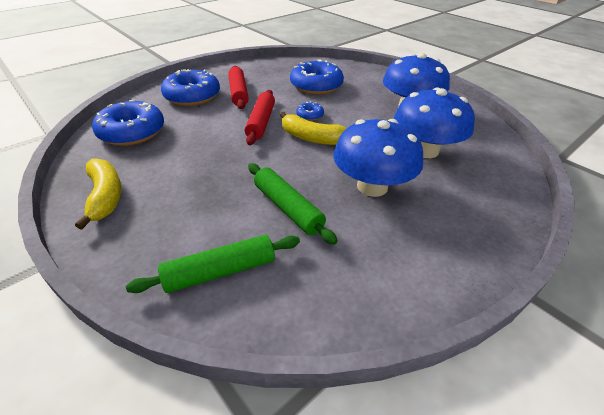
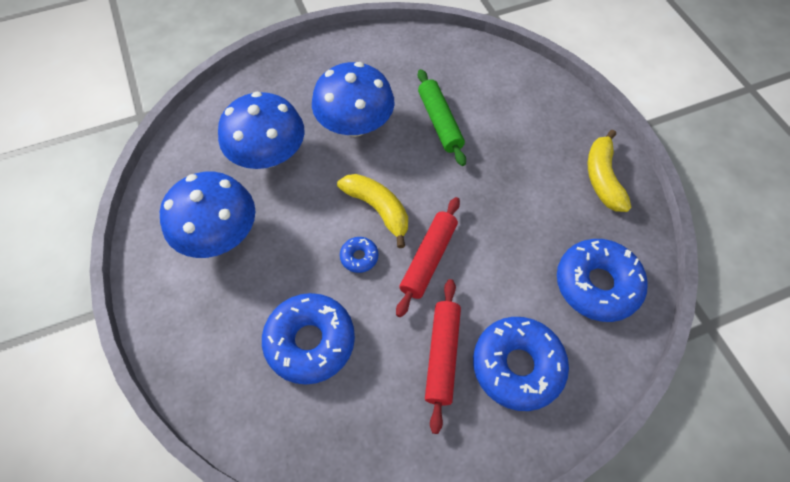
camera: 160 degrees left, 20 degrees up
green rolling pin [126,235,300,293] -> none

